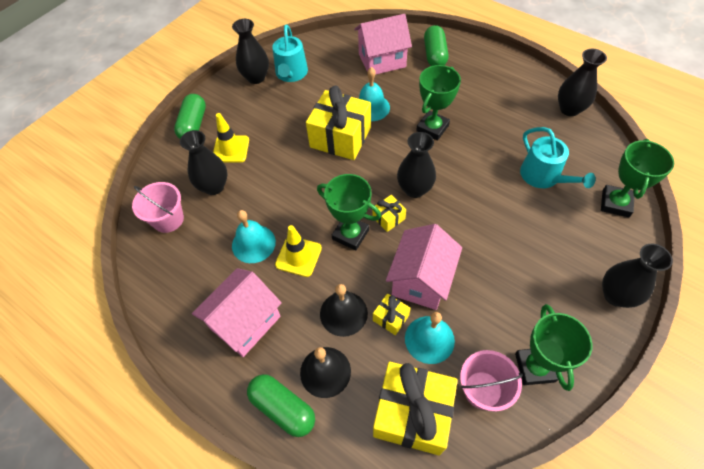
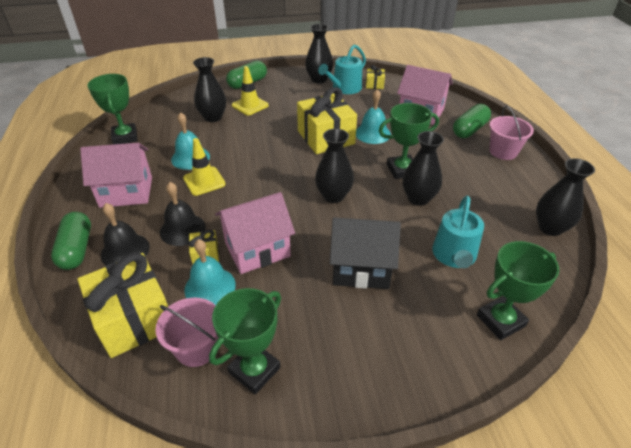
camera: 40 degrees right, 15 degrees down
pink bucket [132,182,184,233] -> pink bucket moved to [489,106,534,160]
green trophy [317,174,381,251] -> green trophy moved to [87,74,138,145]
yellow gift [373,195,406,232] -> yellow gift moved to [366,65,385,89]
black vase [602,244,673,308] -> black vase moved to [402,131,444,206]
none -> black house [330,218,401,289]

